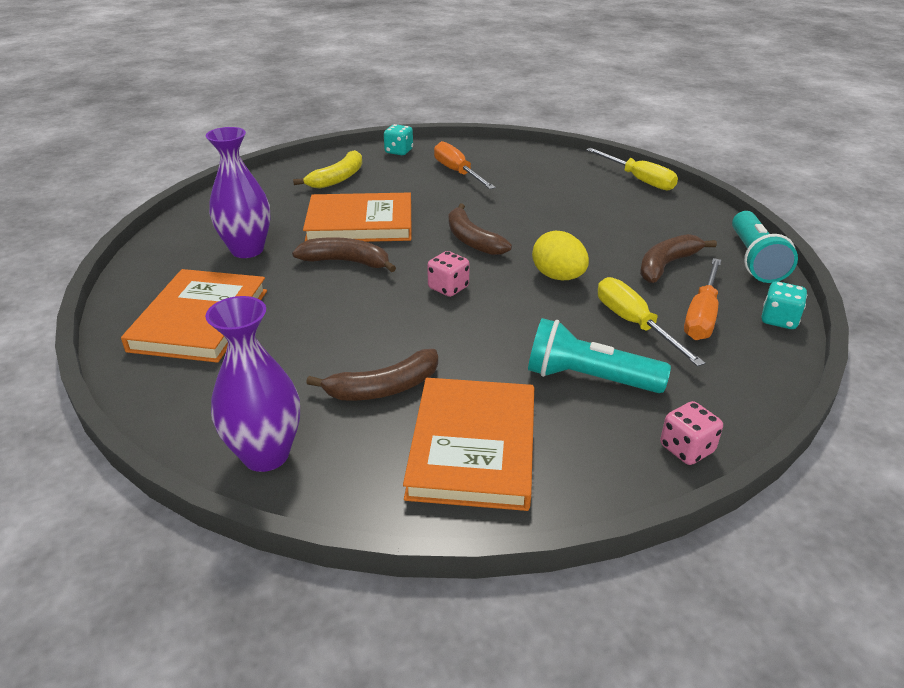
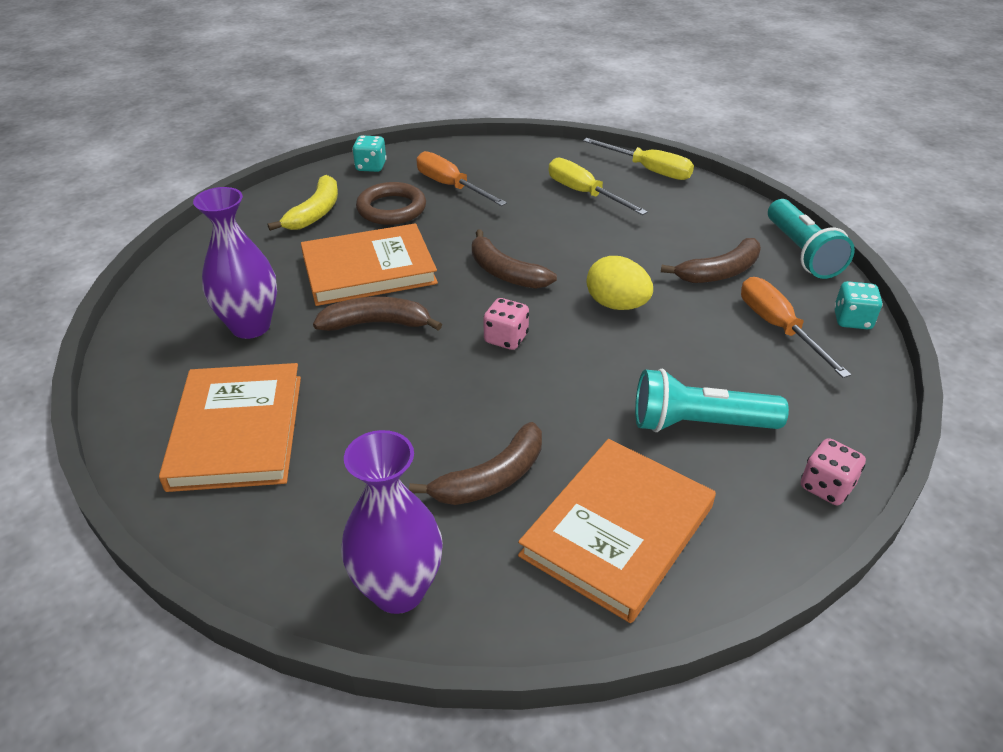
camera: 15 degrees left, 5 degrees up
orange book [403,378,534,511] -> orange book turned 45 degrees clockwise [518,439,716,623]
yellow screwdriver [598,277,705,367] -> yellow screwdriver moved to [548,158,648,215]
brown banana [640,234,717,283] -> brown banana turned 150 degrees counterclockwise [661,238,761,283]
orange screwdriver [684,258,721,340] -> orange screwdriver turned 150 degrees clockwise [741,277,851,378]
none -> brown ring [356,182,426,225]

